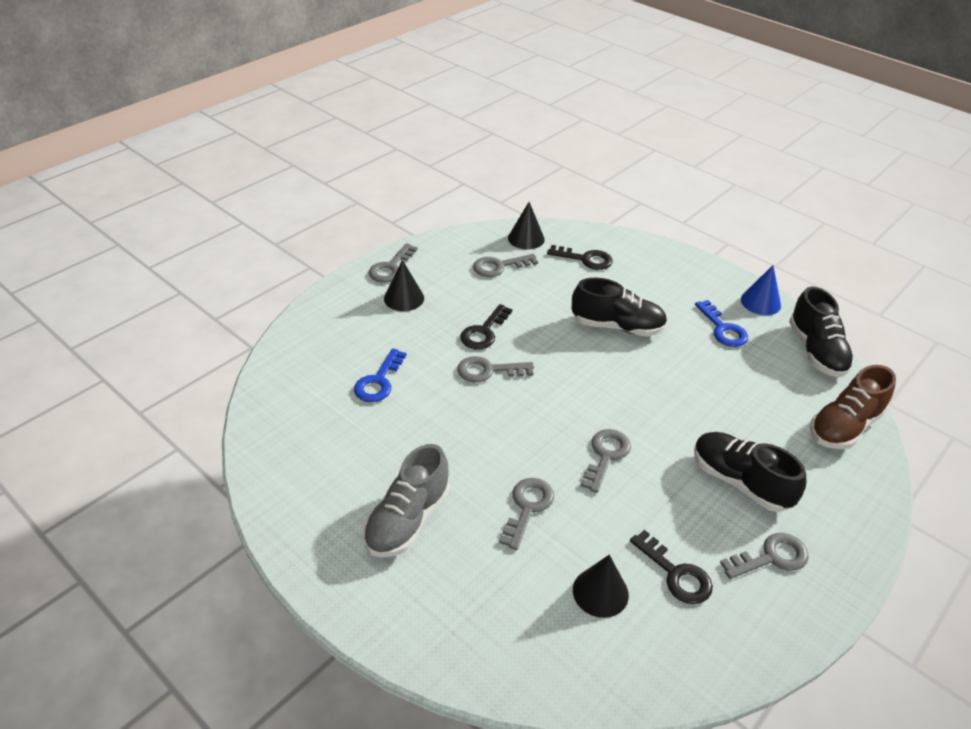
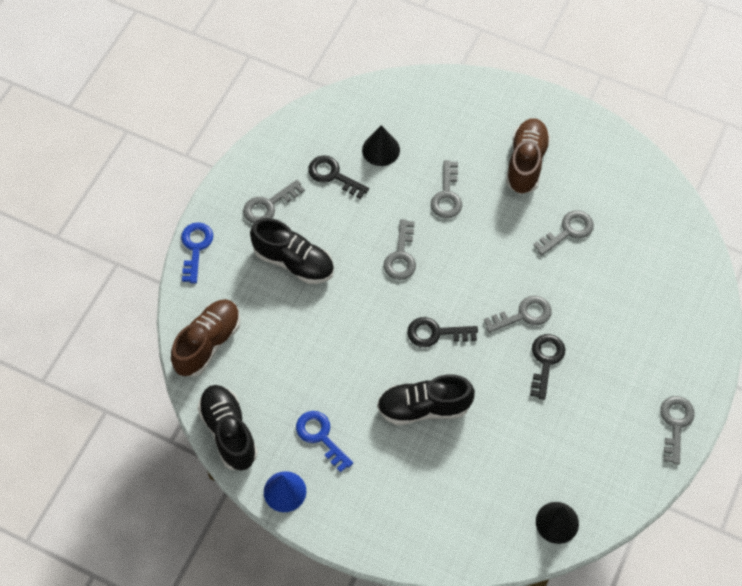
camera: 165 degrees right, 20 degrees up
blue key [354,348,406,402] -> blue key moved to [181,222,213,283]
grey shoe [363,444,450,558] -> brown shoe [506,118,551,194]
black cone [384,260,424,311] -> none
grey key [473,254,538,277] -> grey key moved to [533,210,594,256]
black key [547,245,613,270] -> black key moved to [407,317,478,347]

